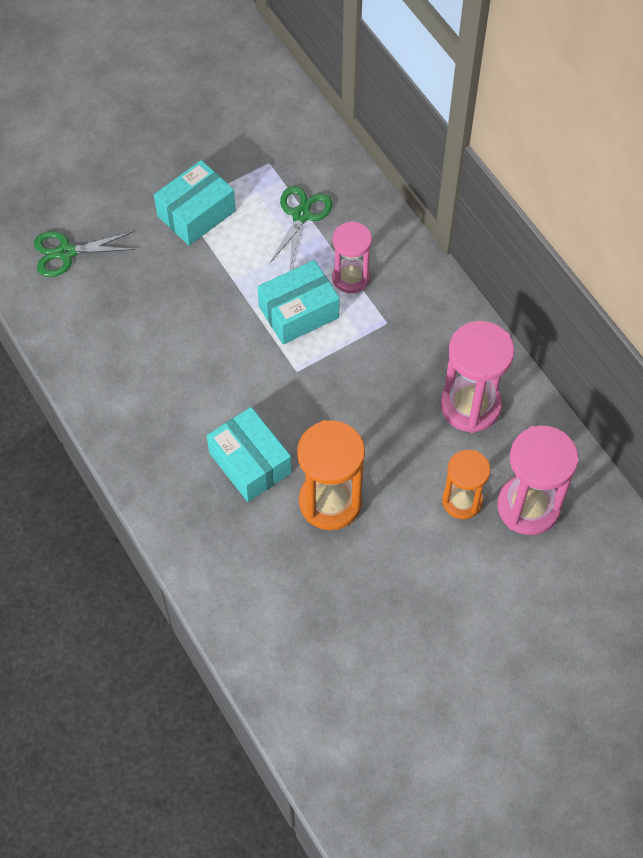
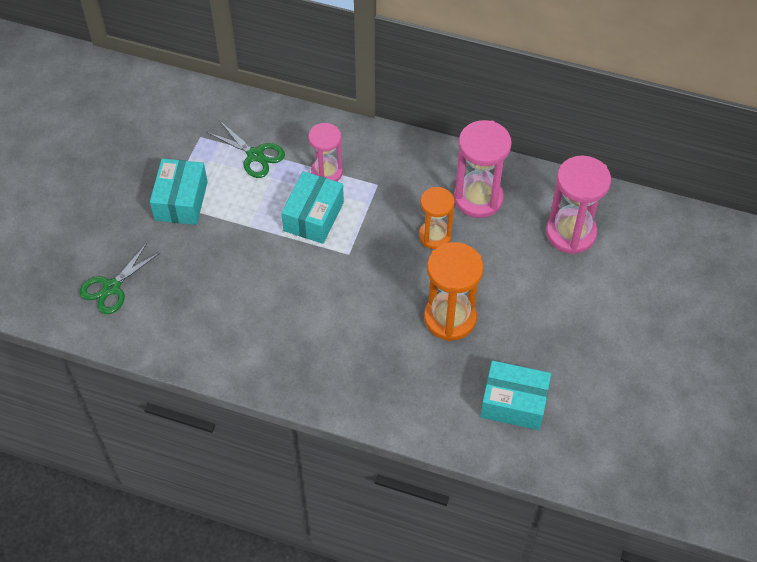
camera: 40 degrees left, 5 degrees down
turquoise box [207,407,292,502] -> turquoise box moved to [480,361,551,430]
green scissors [269,186,332,269] -> green scissors turned 150 degrees clockwise [207,120,285,178]
orange hourglass [442,450,490,519] -> orange hourglass moved to [419,187,454,249]

